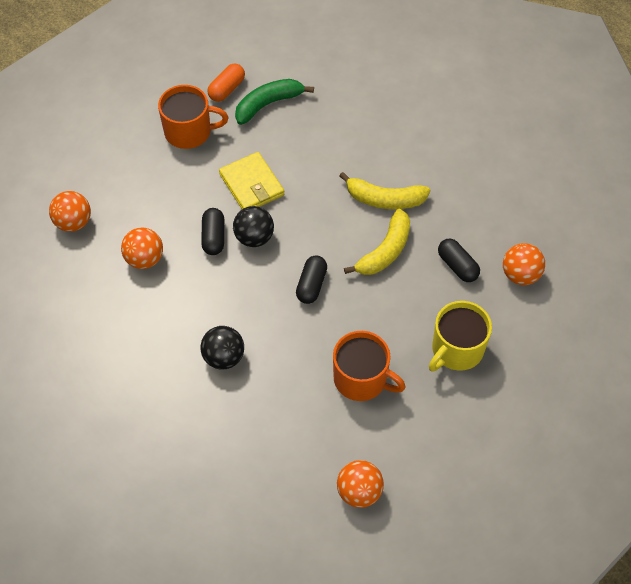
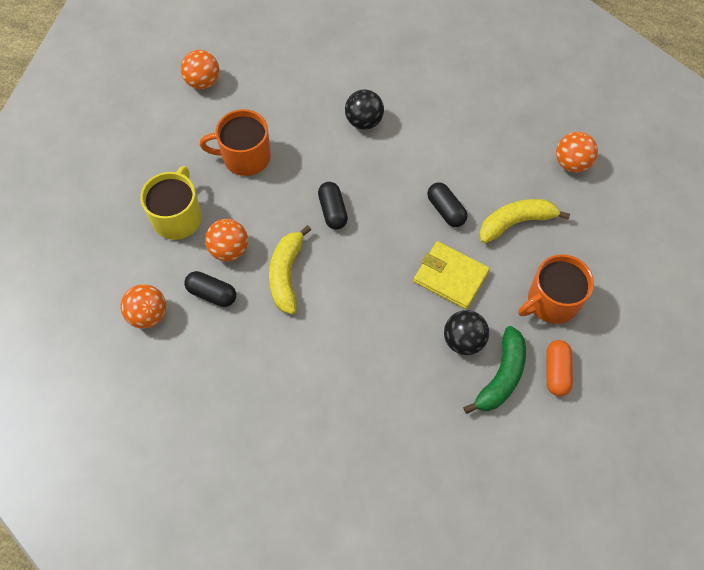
camera: 150 degrees right, 5 degrees up
orange ball [121,228,163,269] -> orange ball moved to [205,219,248,261]
black ball [233,206,274,247] -> black ball moved to [444,310,489,355]
yellow banana [340,172,430,209] -> yellow banana moved to [479,199,570,244]

